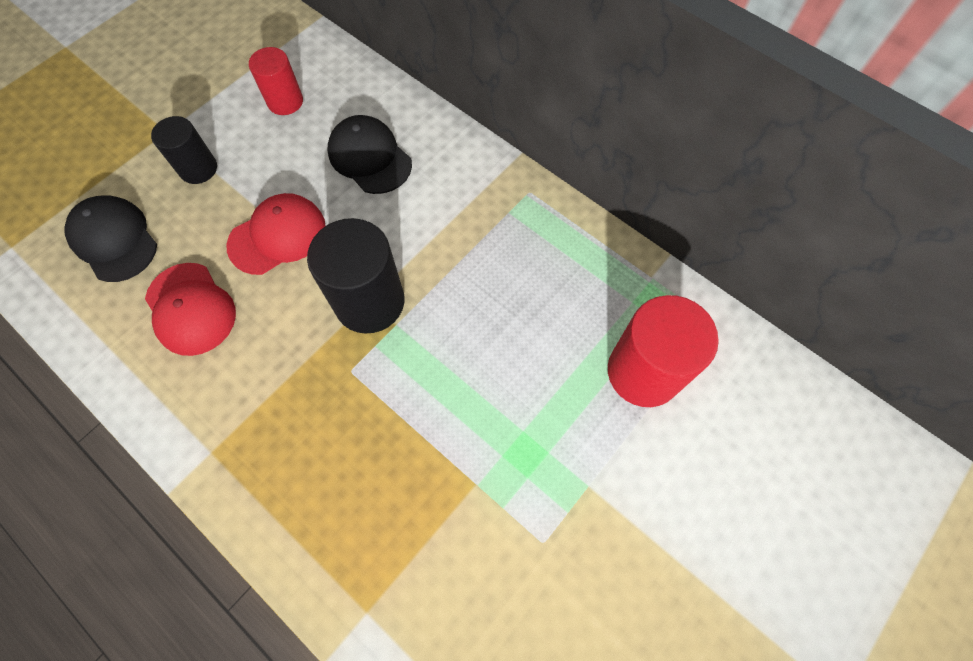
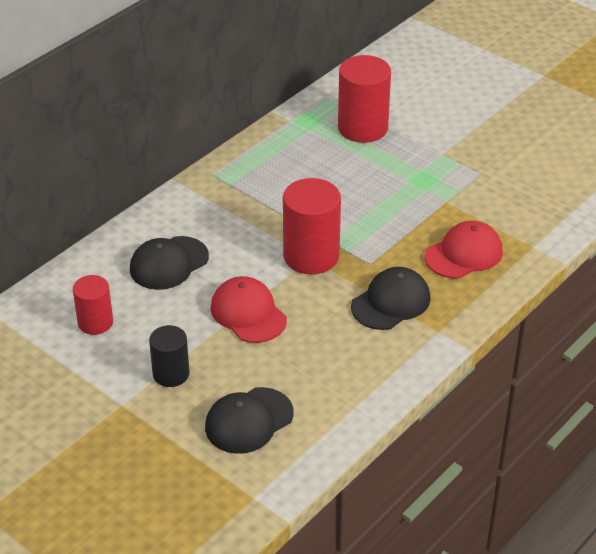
camera: 90 degrees left, 25 degrees down
red cap [145,263,236,356] -> red cap moved to [425,221,503,279]
black cylinder [307,218,405,334] -> red cylinder [283,178,341,275]
none -> black cap [351,267,431,330]

